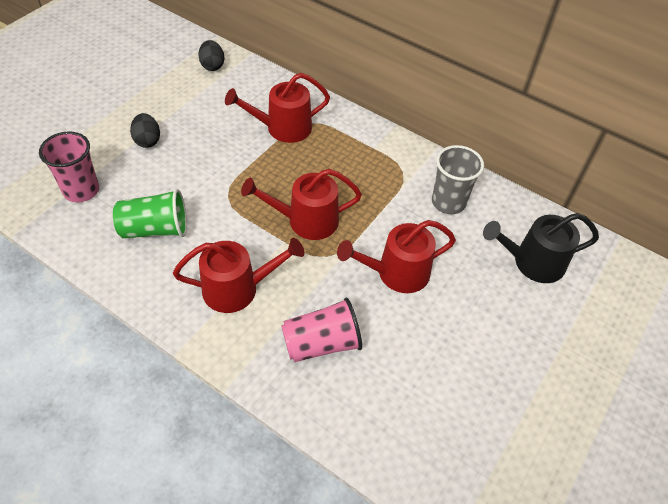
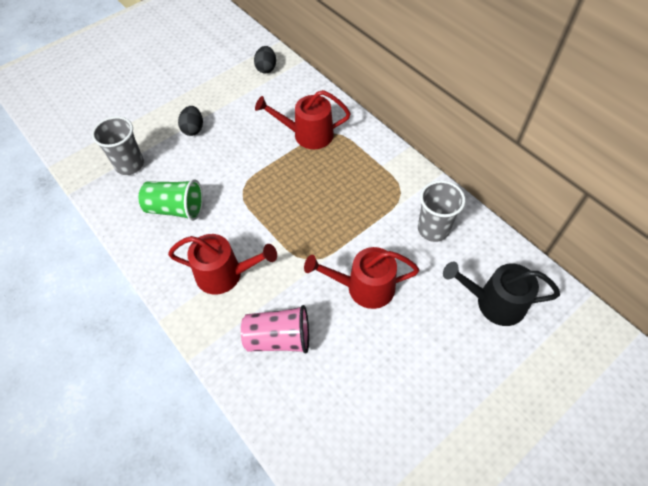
camera: 20 degrees right, 5 degrees up
pink cup [39,131,99,202] -> grey cup [92,116,144,175]
red watering can [241,169,362,240] -> none

